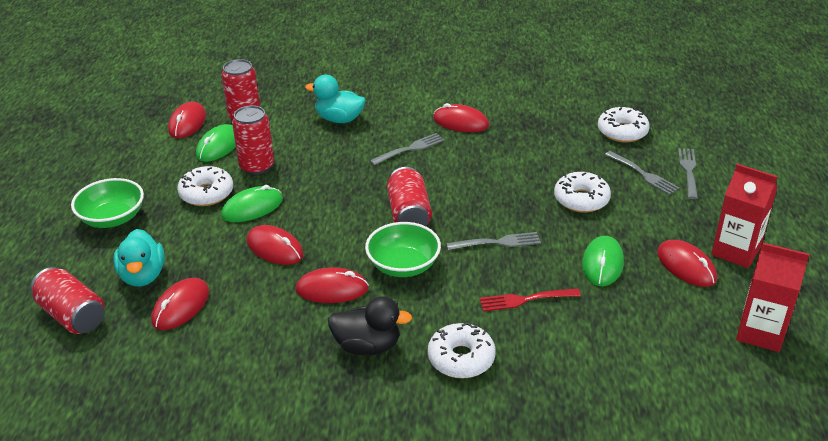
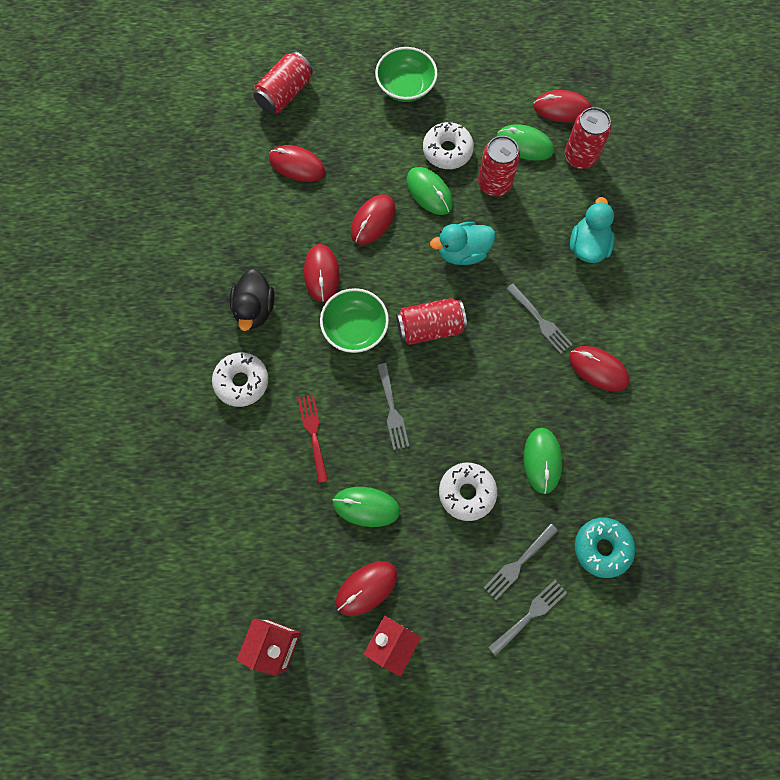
camera: 85 degrees right, 35 degrees up
turquoise duck [113,229,165,287] -> turquoise duck moved to [430,222,495,265]
red mouse [433,103,489,132] -> red mouse turned 75 degrees counterclockwise [569,346,630,391]
white donut [598,107,650,143] -> turquoise donut [575,517,635,578]
grey fork [678,148,698,199] -> grey fork turned 45 degrees counterclockwise [488,580,567,656]
none -> green mouse [524,428,562,494]

